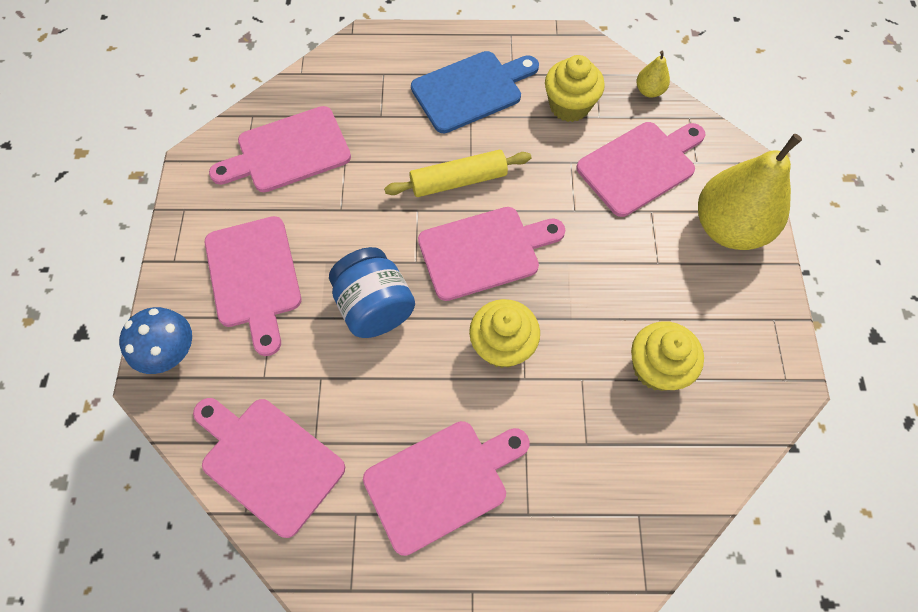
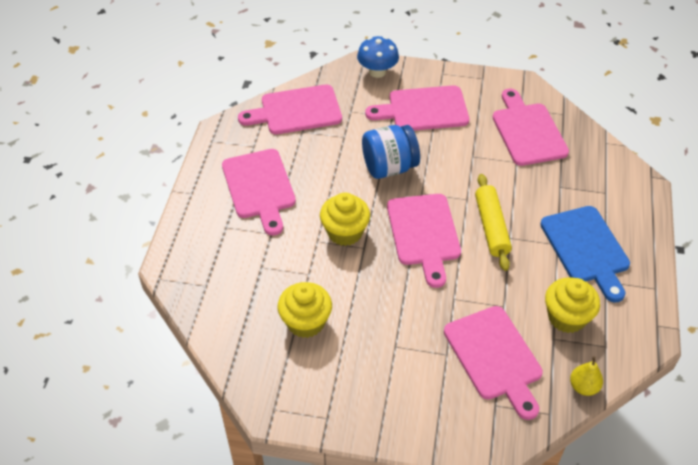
camera: 100 degrees right, 15 degrees down
pink cutting board [193,398,345,538] -> pink cutting board turned 150 degrees counterclockwise [238,85,342,134]
yellow pear [698,134,802,250] -> none

